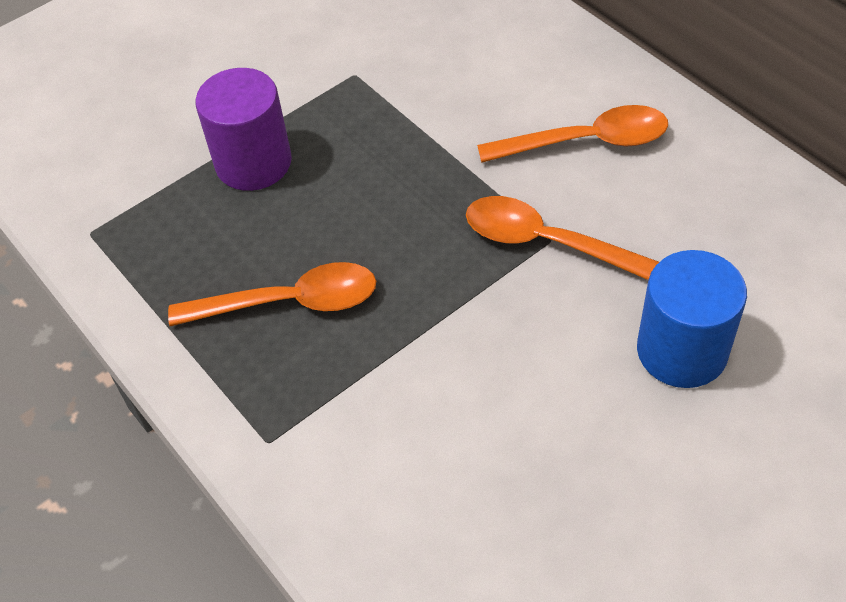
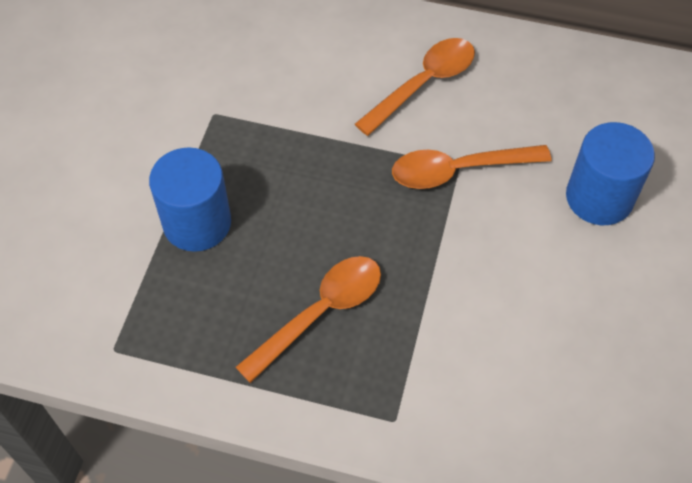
camera: 40 degrees left, 5 degrees up
purple cylinder [195,68,292,191] -> blue cylinder [149,147,231,252]

